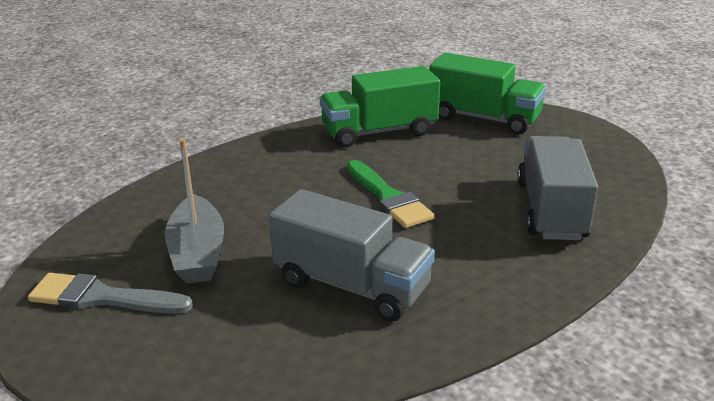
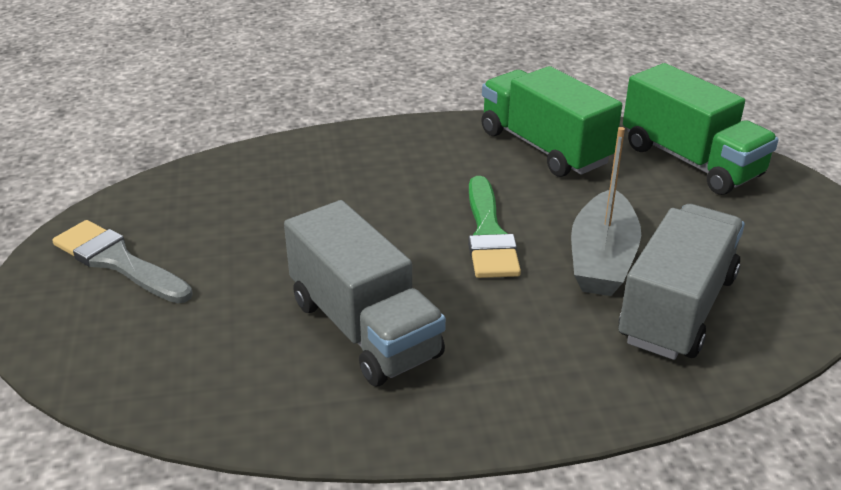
camera: 25 degrees right, 5 degrees up
grey boat [165,139,224,284] -> grey boat moved to [571,127,641,296]
green truck [320,66,440,148] -> green truck turned 45 degrees clockwise [481,66,622,177]

